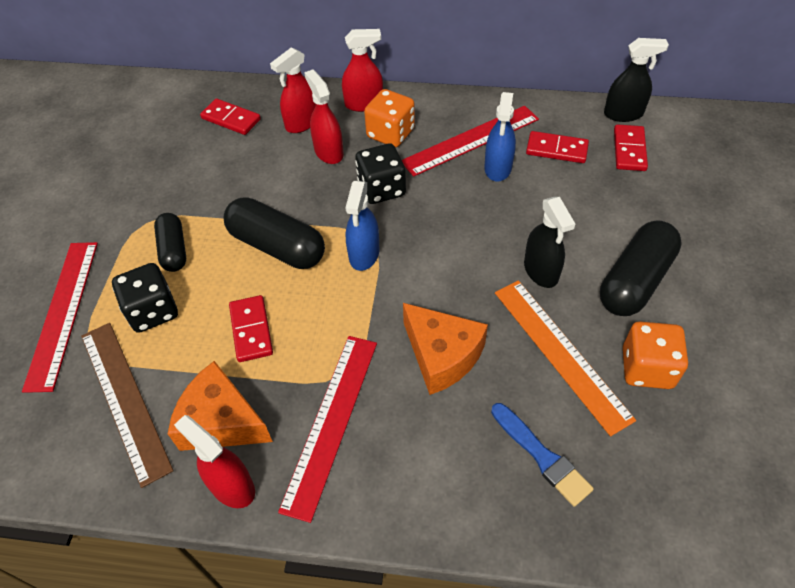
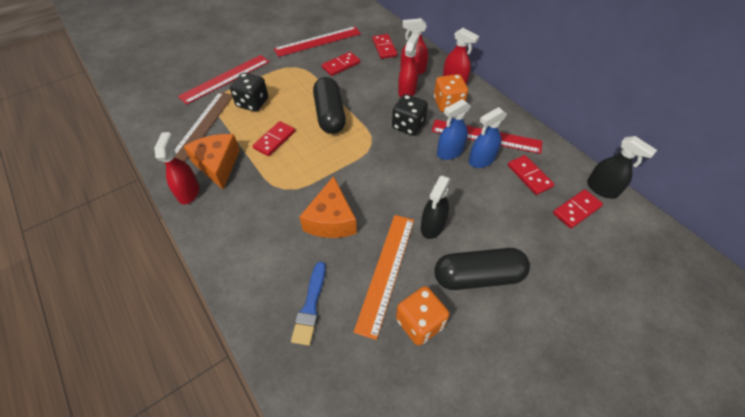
camera: 45 degrees right, 0 degrees up
black capsule [154,213,186,272] -> none
red ruler [278,336,377,523] -> red ruler moved to [274,26,361,57]
blue spray bottle [345,181,379,271] -> blue spray bottle moved to [437,99,471,160]
none -> red domino [322,52,360,76]

